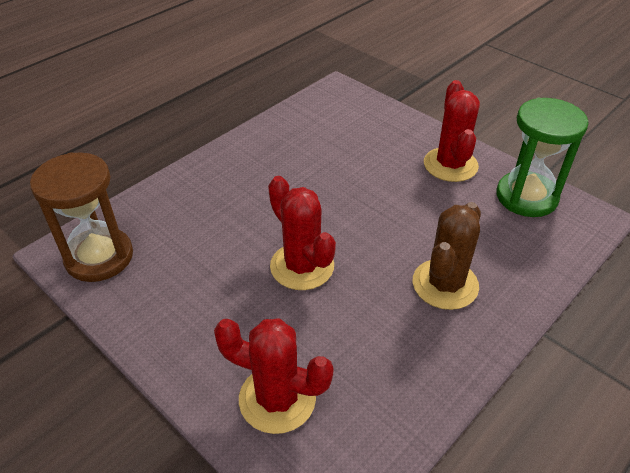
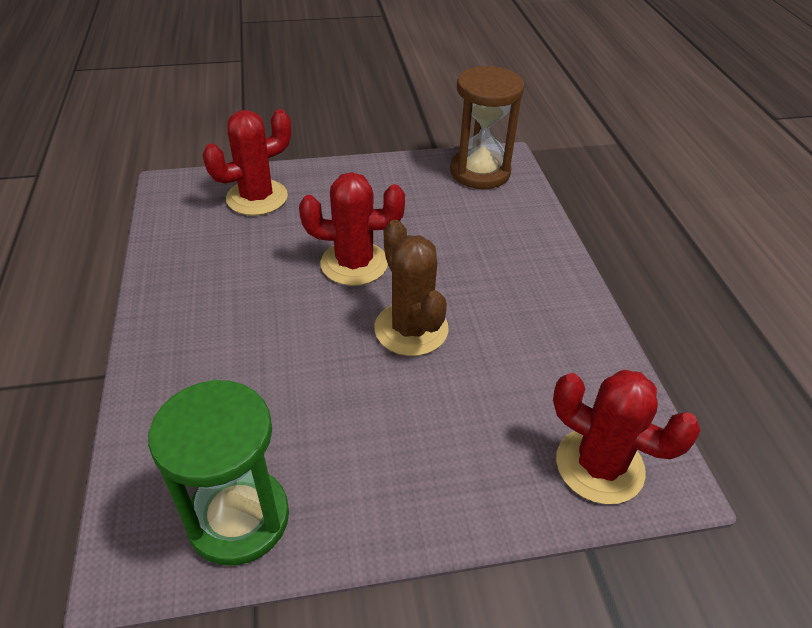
camera: 125 degrees right, 0 degrees up
brown cactus [413,202,481,310] -> brown cactus moved to [374,220,449,356]
red cactus [424,80,480,182] -> red cactus moved to [553,370,701,504]

